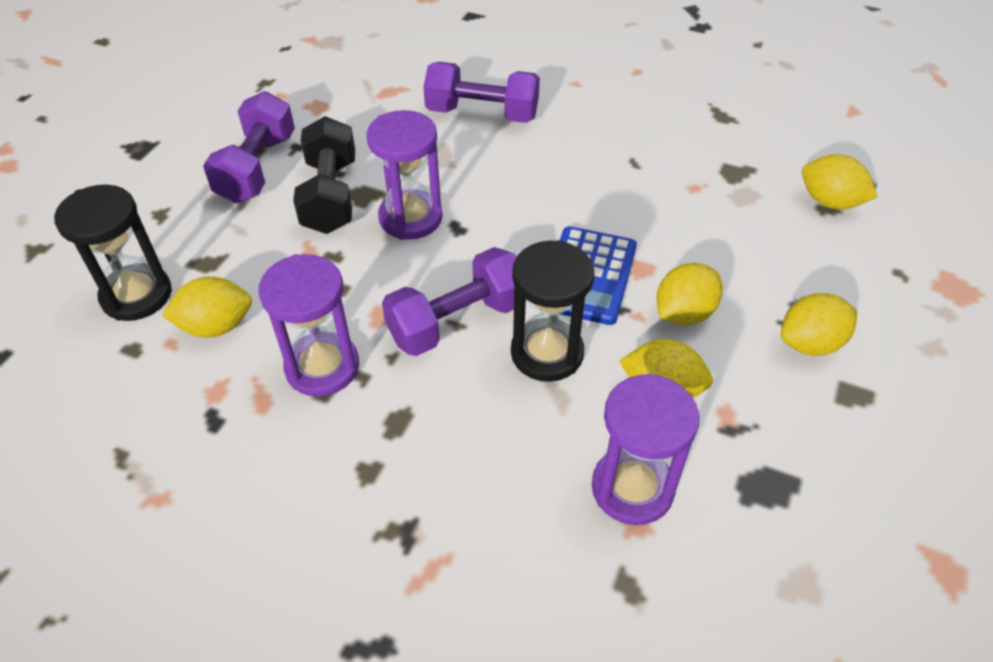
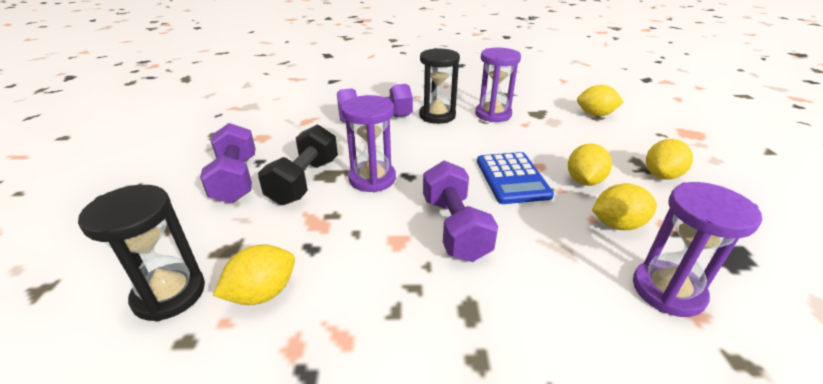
camera: 25 degrees left, 15 degrees down
purple hourglass [258,254,359,397] -> purple hourglass moved to [475,48,521,122]
black dumbbell [293,116,355,234] -> black dumbbell turned 45 degrees clockwise [258,124,338,205]
purple dumbbell [382,247,516,356] -> purple dumbbell turned 45 degrees counterclockwise [423,160,498,262]
black hourglass [511,240,594,382] -> black hourglass moved to [419,48,460,124]

